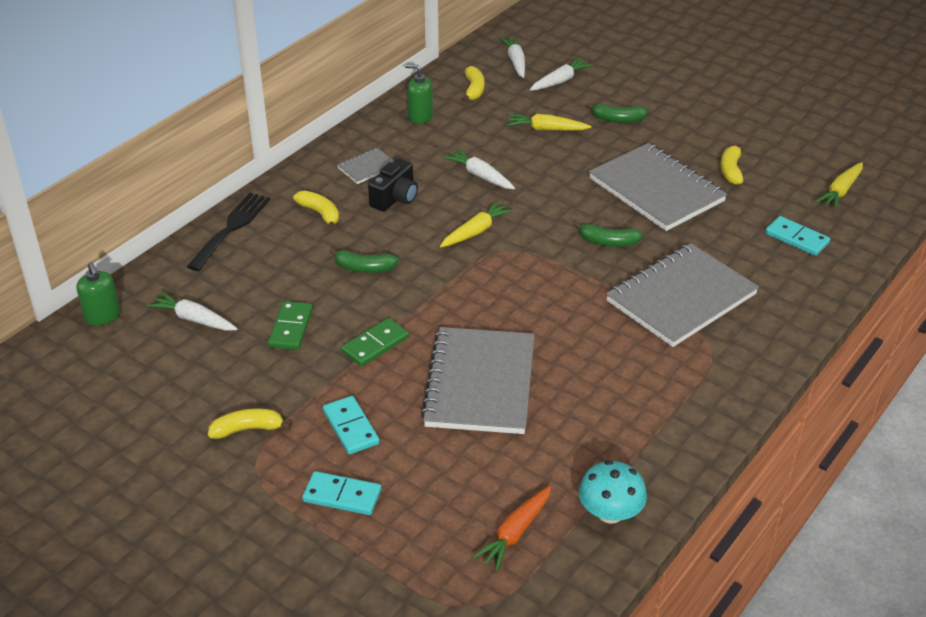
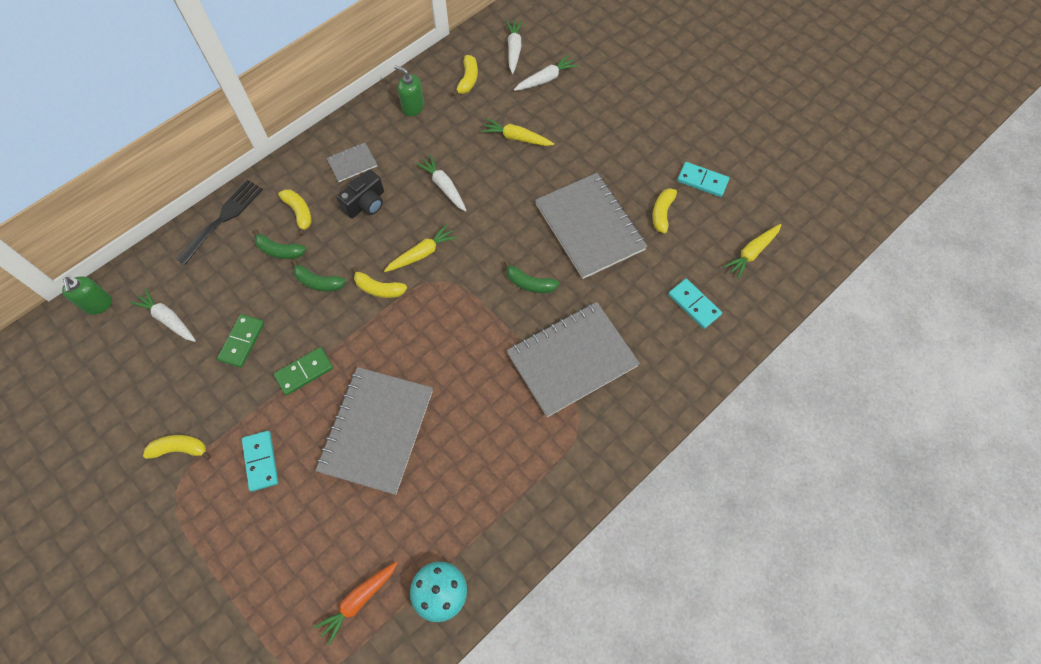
camera: 10 degrees right, 25 degrees up
turquoise domino [302,471,381,515] -> turquoise domino moved to [677,162,729,197]
green banana [586,103,648,123] -> green banana moved to [253,229,306,259]
none -> yellow banana [352,267,407,298]

